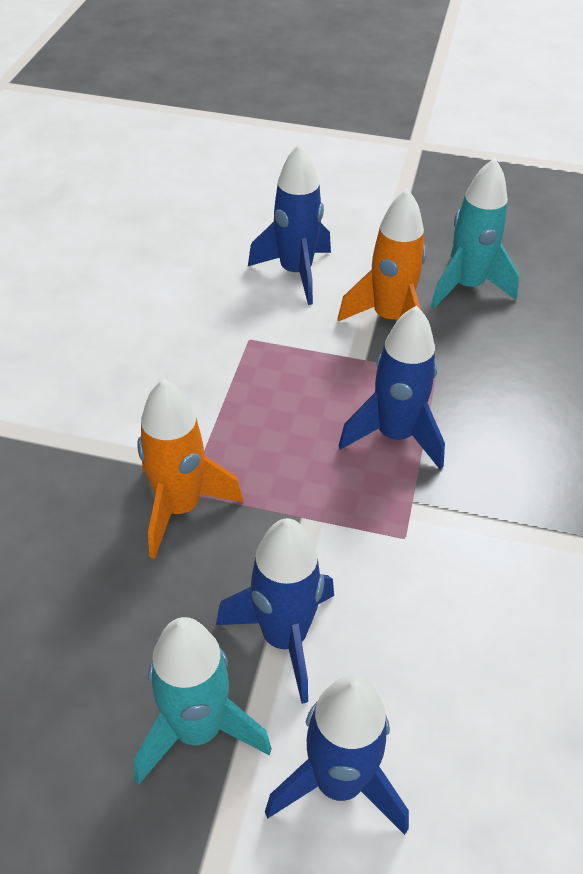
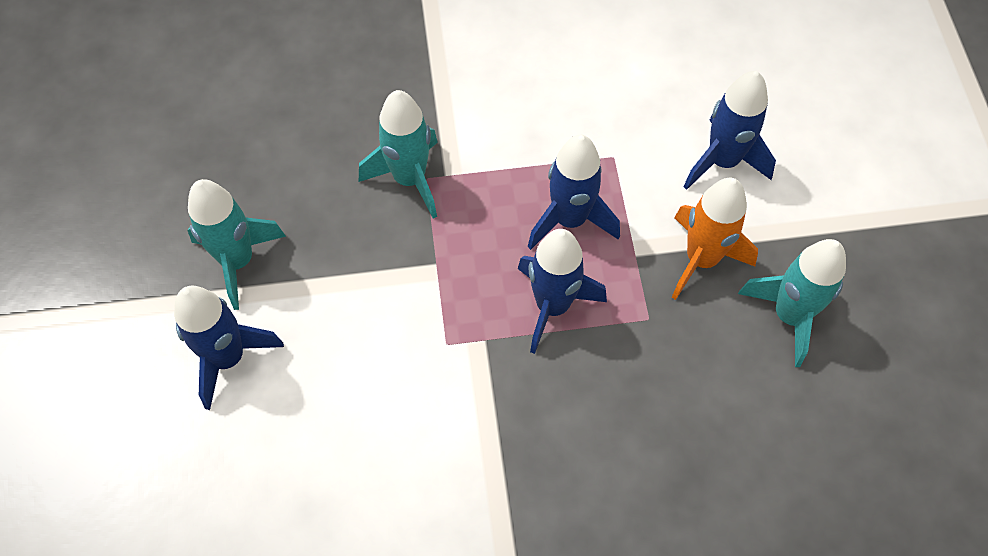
camera: 70 degrees right, 15 degrees up
orange rocket [137,379,243,559] -> turquoise rocket [359,90,438,219]
blue rocket [216,518,334,704] -> blue rocket moved to [528,135,620,250]

